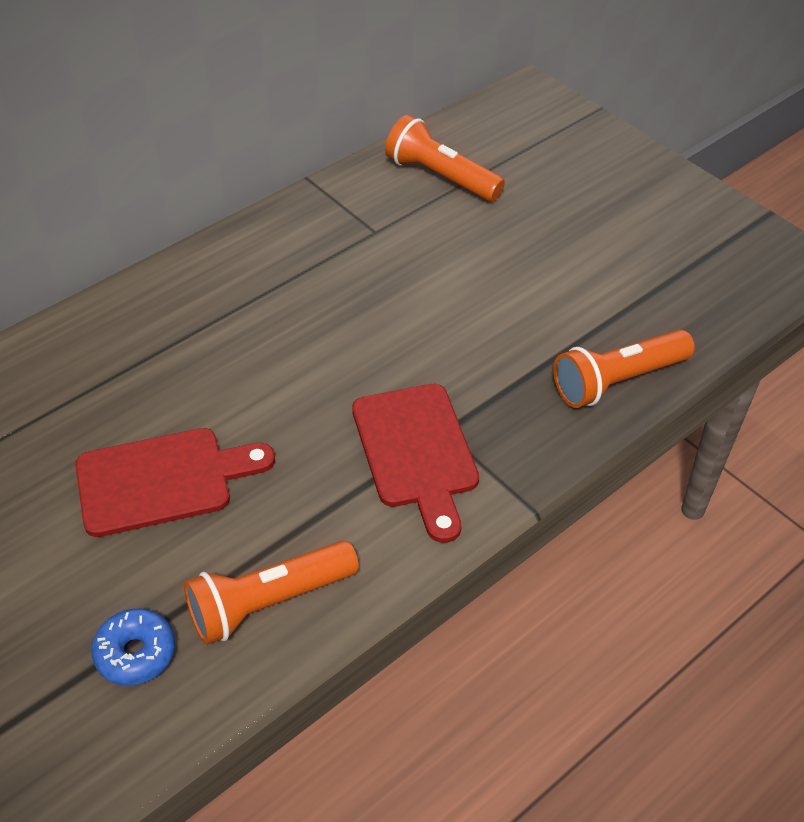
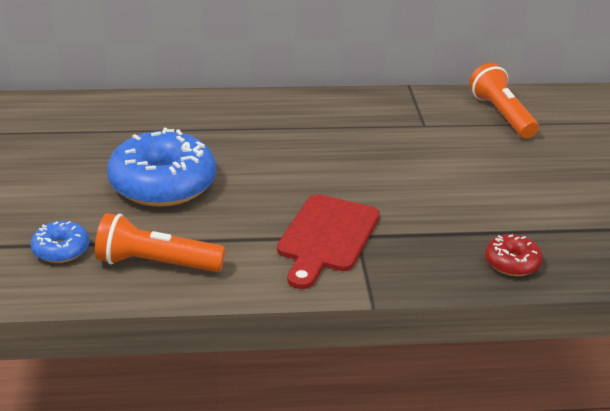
camera: 35 degrees right, 15 degrees down
red cutting board [75,428,275,537] -> blue donut [107,128,216,207]
orange flashlight [554,330,695,408] -> red donut [485,234,543,276]

